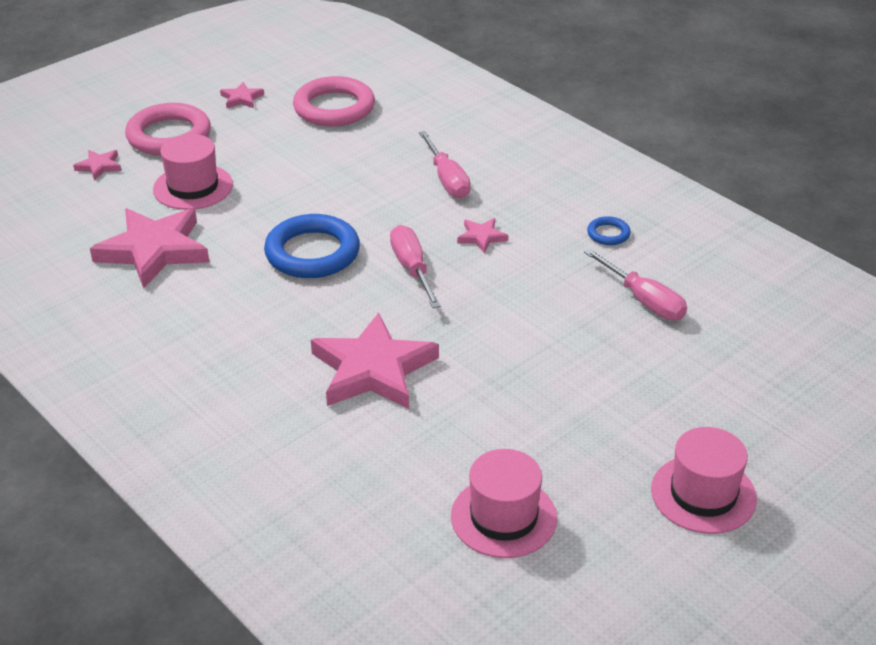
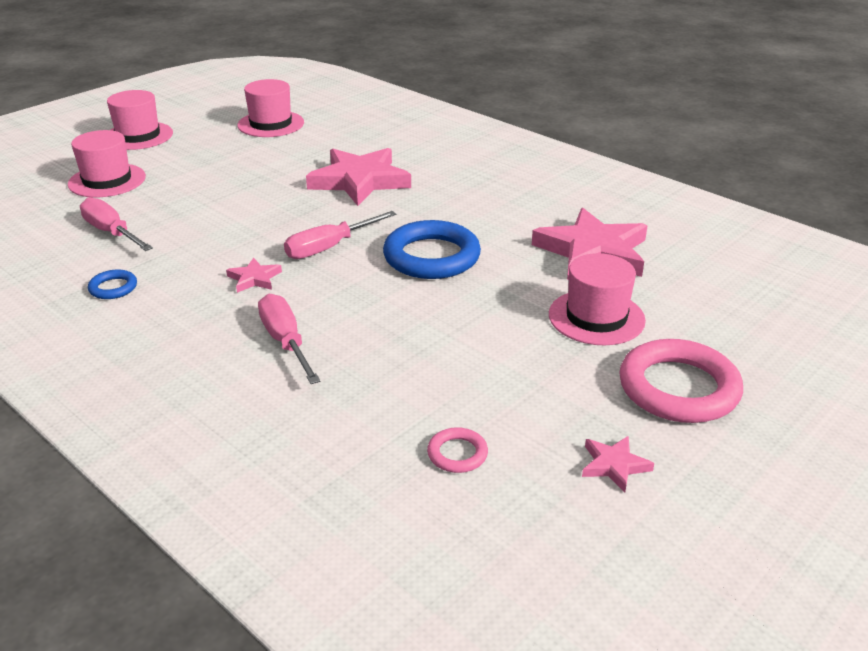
camera: 175 degrees right, 5 degrees down
pink star [73,150,122,181] -> none
pink ring [293,76,375,127] -> pink ring [427,427,488,473], size x0.46
pink screwdriver [390,225,441,308] -> pink screwdriver turned 75 degrees clockwise [284,211,397,259]
none -> pink hat [68,130,146,197]

